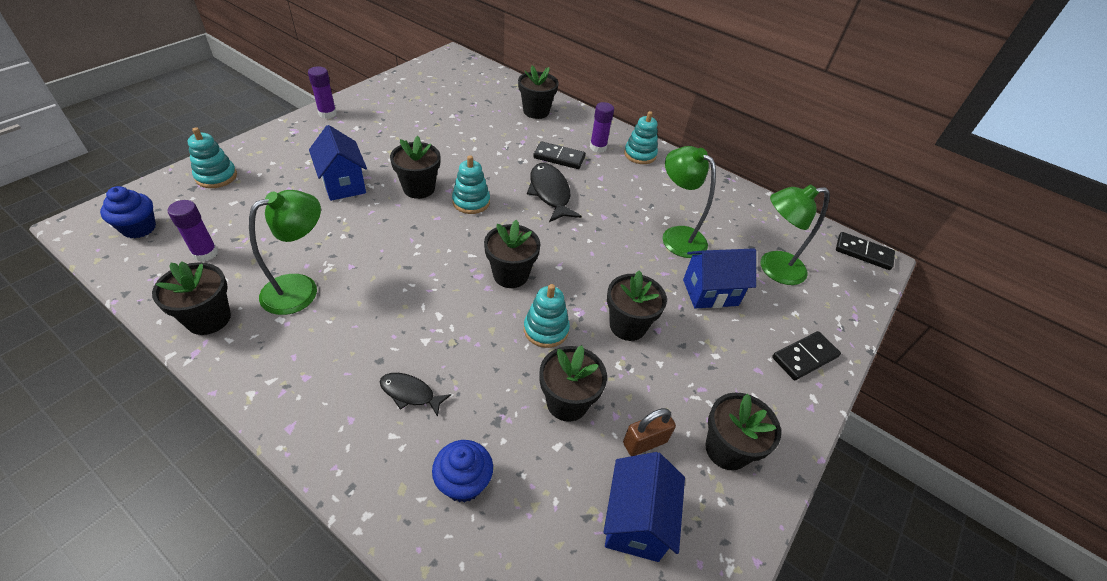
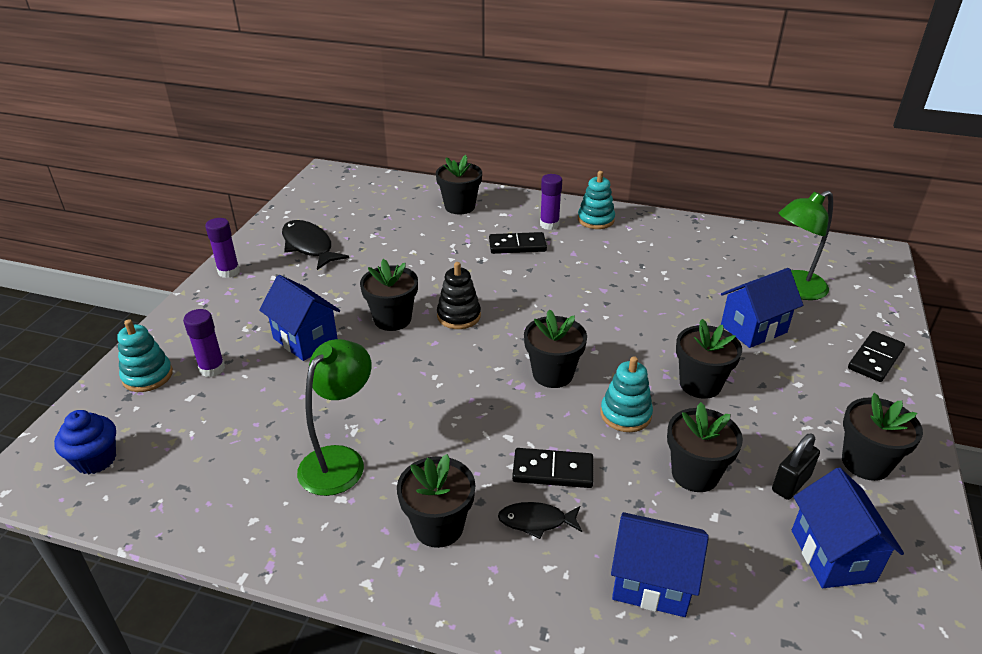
camera: 15 degrees left, 10 degrees down
black flower pot [152,261,231,335] -> black flower pot moved to [397,454,475,548]
purple glue stick [168,200,218,262] -> purple glue stick moved to [183,309,225,377]
blue cupcake [432,440,493,503] -> blue house [611,512,709,617]
turquoise stacking toy [452,155,490,214] -> black stacking toy [437,262,481,329]
black fish [527,163,582,222] -> black fish moved to [282,220,349,270]
brown padlock [623,408,676,456] -> black padlock [772,433,820,500]
green lamp [663,146,716,258] -> none
black domino [836,232,895,270] -> black domino moved to [512,448,593,488]

